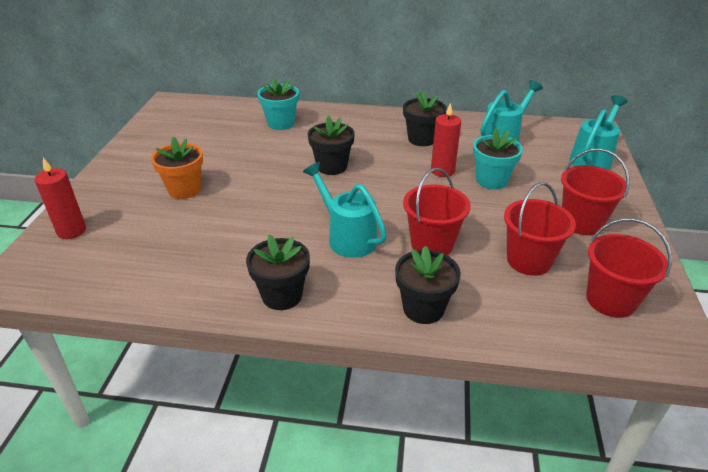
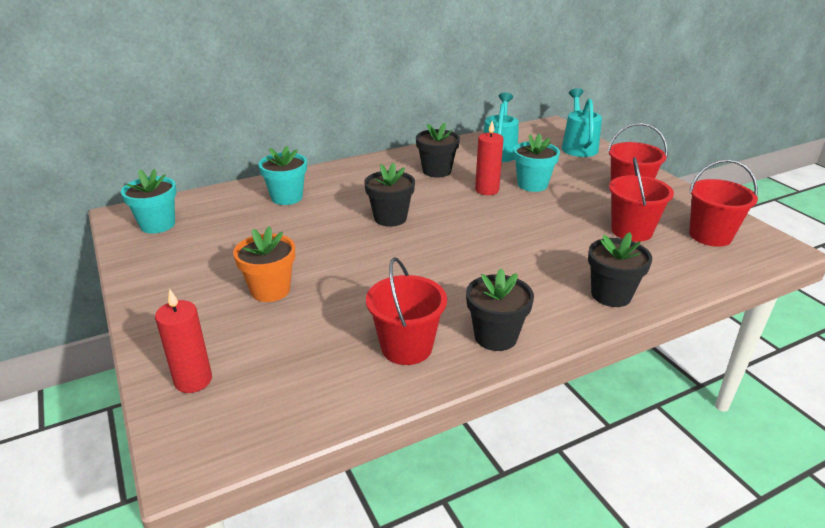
camera: 35 degrees left, 5 degrees down
turquoise watering can [303,162,387,258] -> none
red bucket [403,168,471,255] -> red bucket moved to [366,257,447,365]
none -> turquoise flower pot [121,169,177,234]

